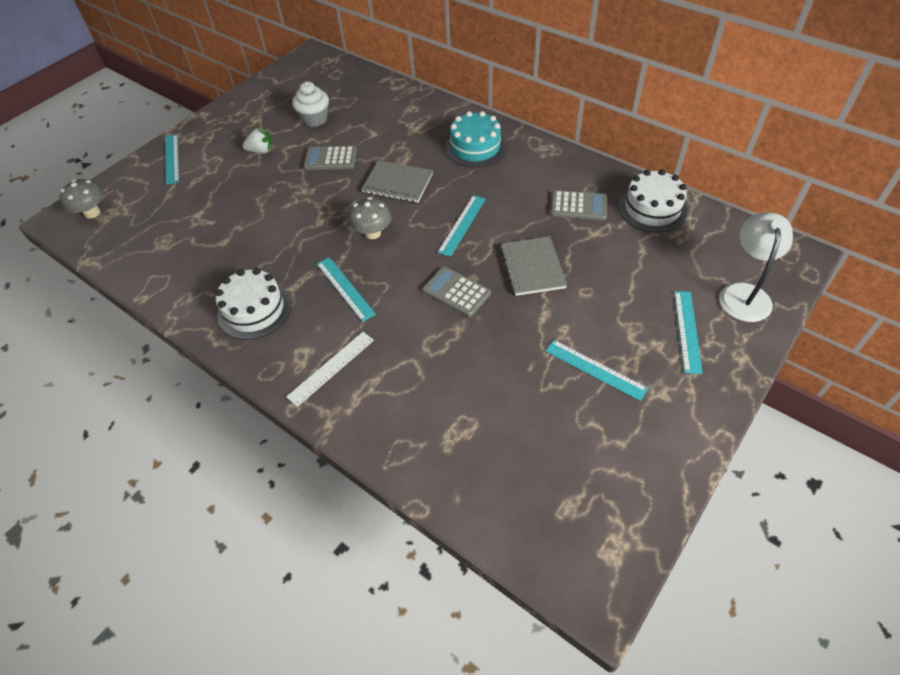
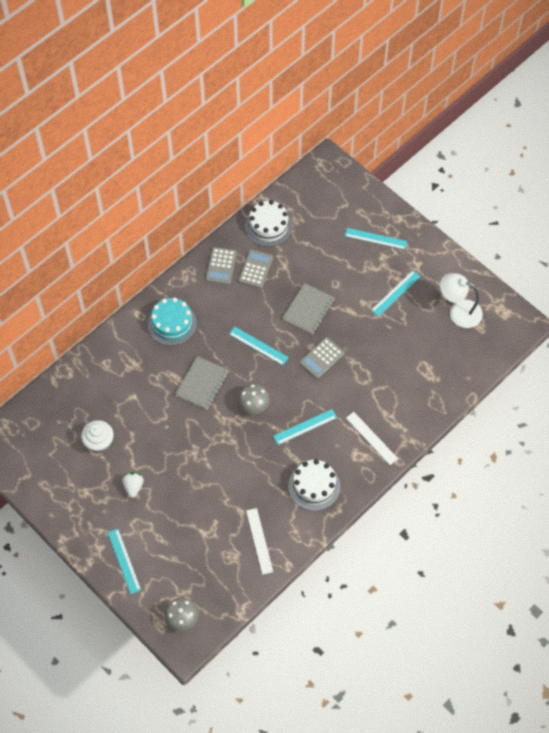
camera: 85 degrees left, 10 degrees up
turquoise ruler [165,134,179,185] -> turquoise ruler turned 75 degrees clockwise [108,529,141,594]
grey calculator [304,146,357,170] -> grey calculator moved to [206,247,237,285]
grey notebook [500,236,567,296] -> grey notebook turned 60 degrees counterclockwise [282,283,335,334]
white lamp [719,213,793,322] -> white lamp moved to [440,273,483,328]
none -> white ruler [246,508,273,575]

